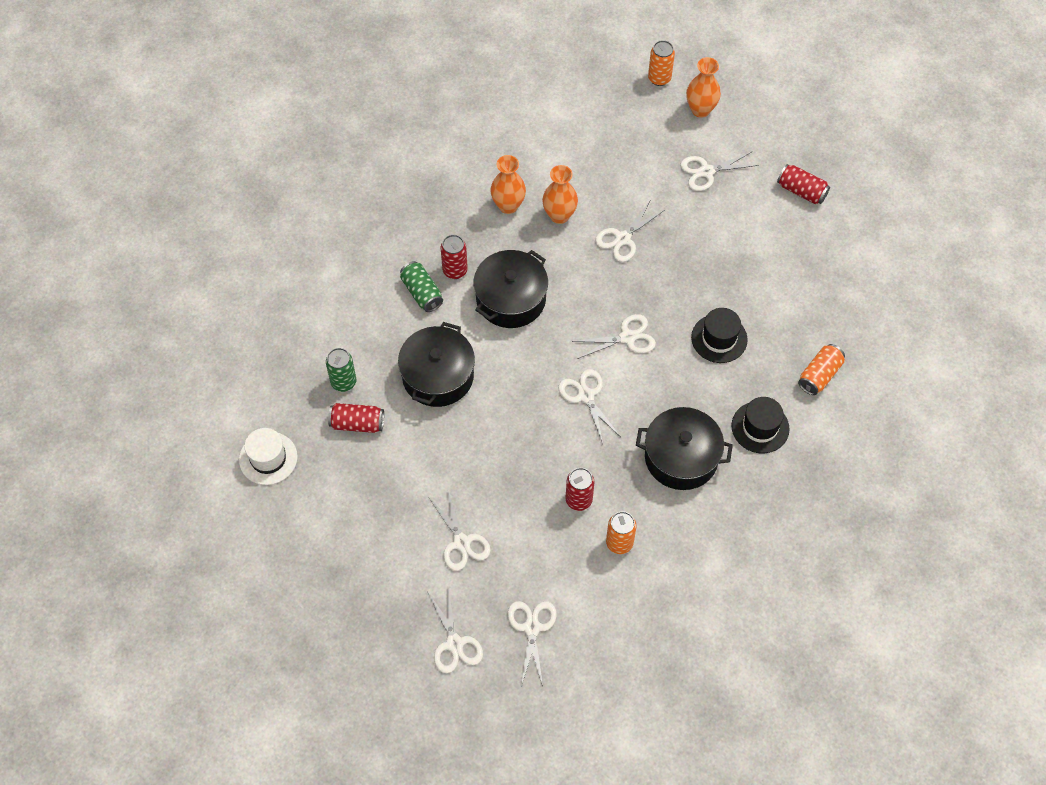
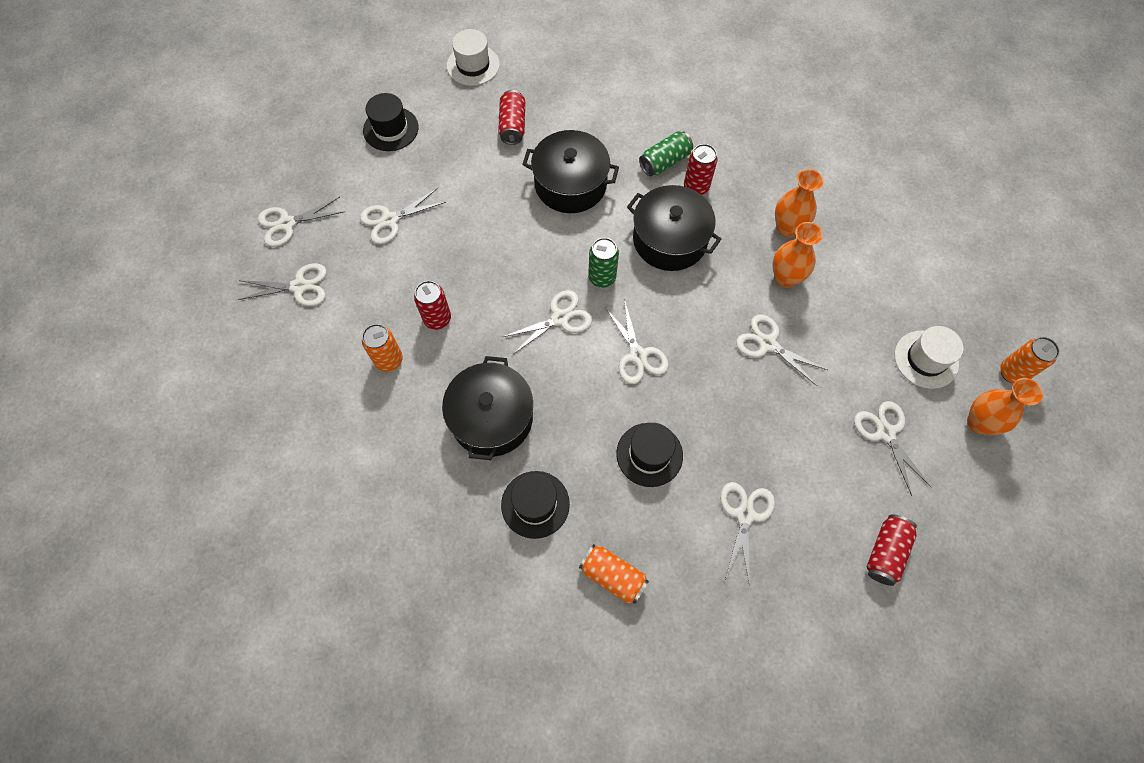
camera: 85 degrees right, 5 degrees up
green can [326,348,356,392] -> green can moved to [588,238,619,288]
none -> black hat [363,93,419,151]
none -> white scissors [720,482,775,586]
none -> white hat [895,326,964,389]

